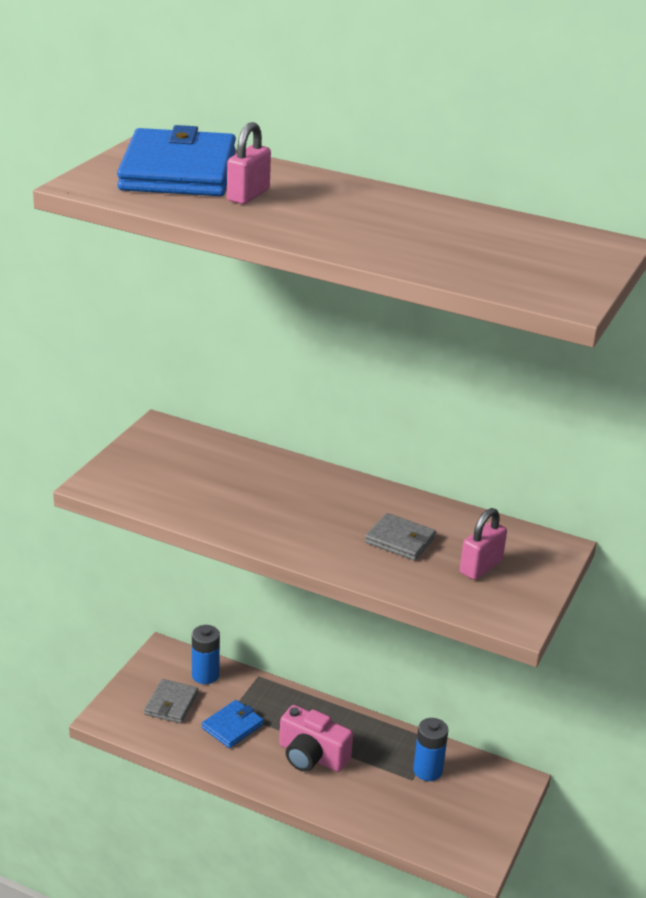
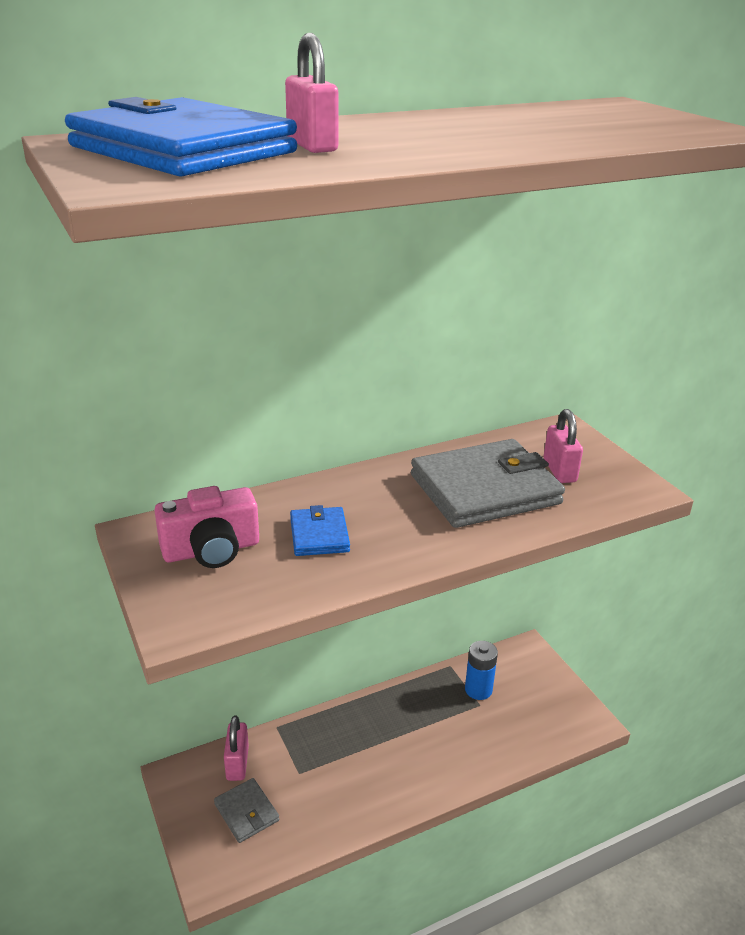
camera: 50 degrees left, 0 degrees up
blue battery [192,625,220,684] -> pink padlock [224,716,249,781]
blue wallet [202,700,264,748] -> blue wallet moved to [290,505,350,556]
pink camera [279,705,353,772] -> pink camera moved to [154,486,259,568]
grey wallet [365,513,436,561] -> grey wallet [411,439,565,528], size x2.05

